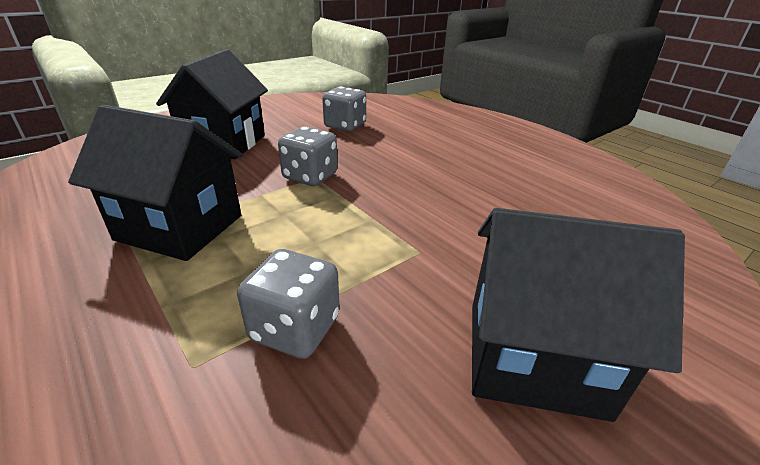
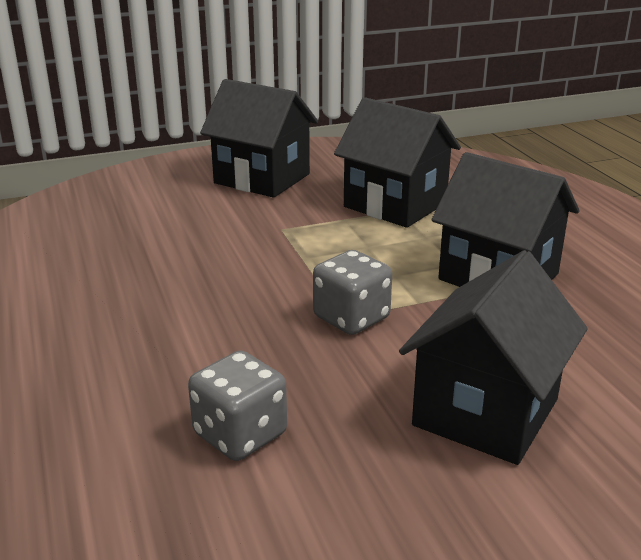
camera: 160 degrees left, 5 degrees down
grey dice [237,249,339,359] -> black house [334,97,461,228]

